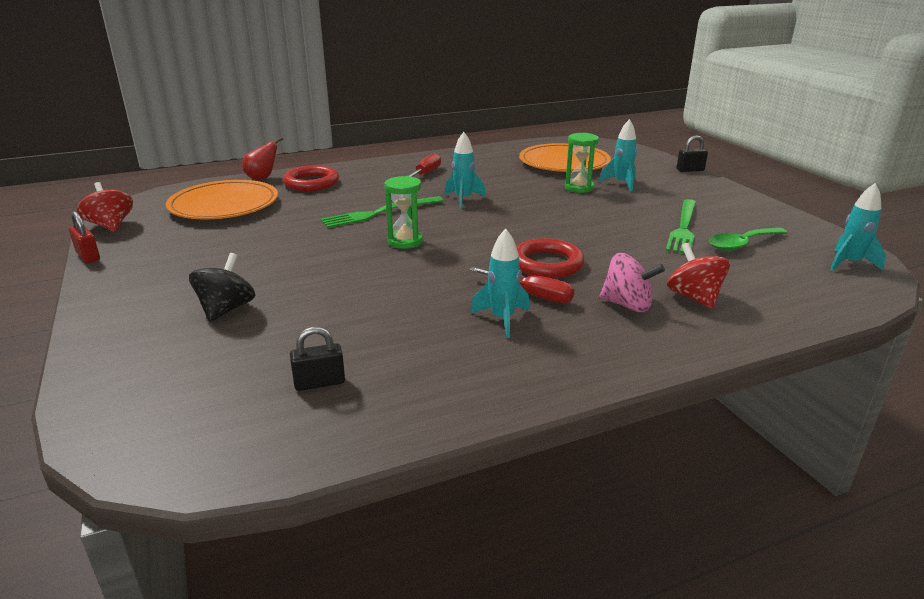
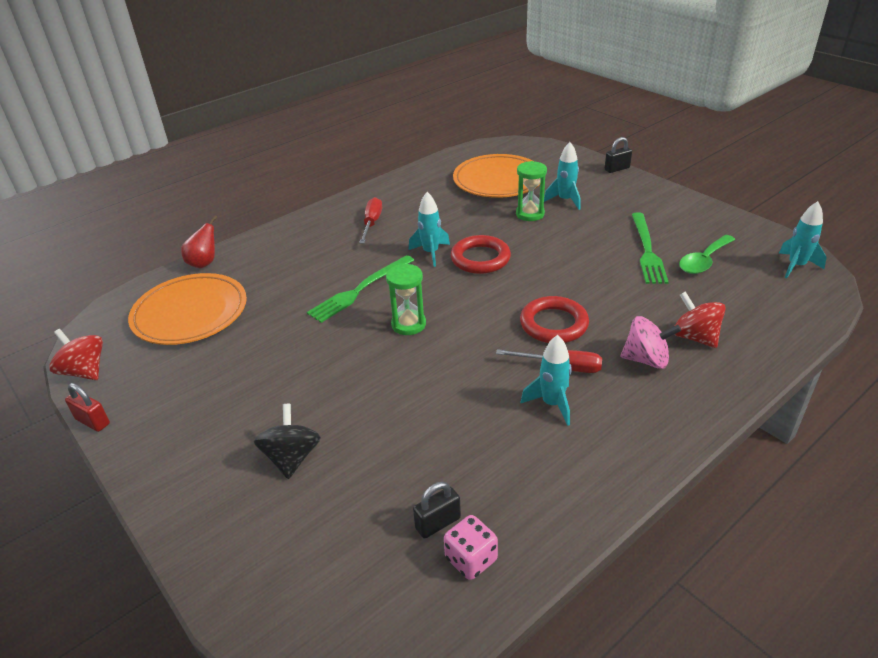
camera: 15 degrees left, 10 degrees up
red ring [283,165,339,191] -> red ring moved to [451,235,511,274]
none -> pink dice [444,515,498,580]

